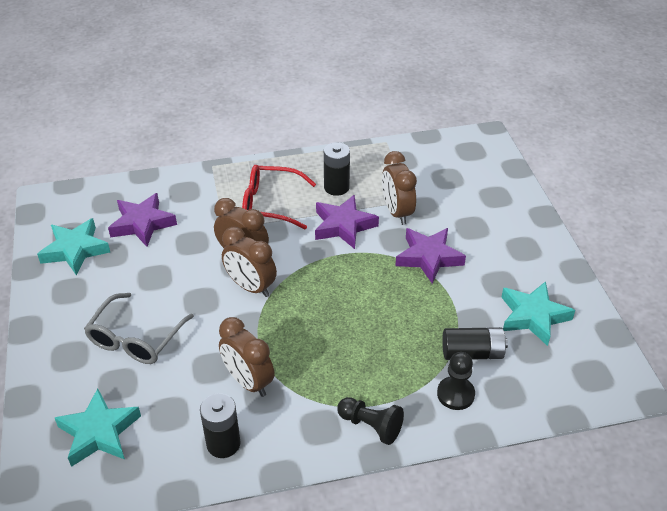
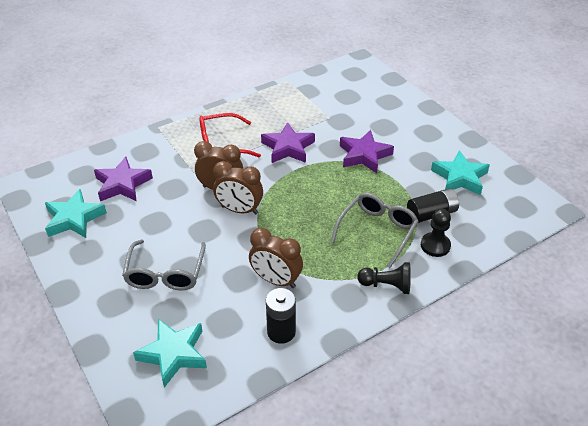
camera: 20 degrees left, 0 degrees up
black battery [324,142,350,196] -> none
brown clock [382,151,417,225] -> none
none -> grey glasses [331,193,419,268]

